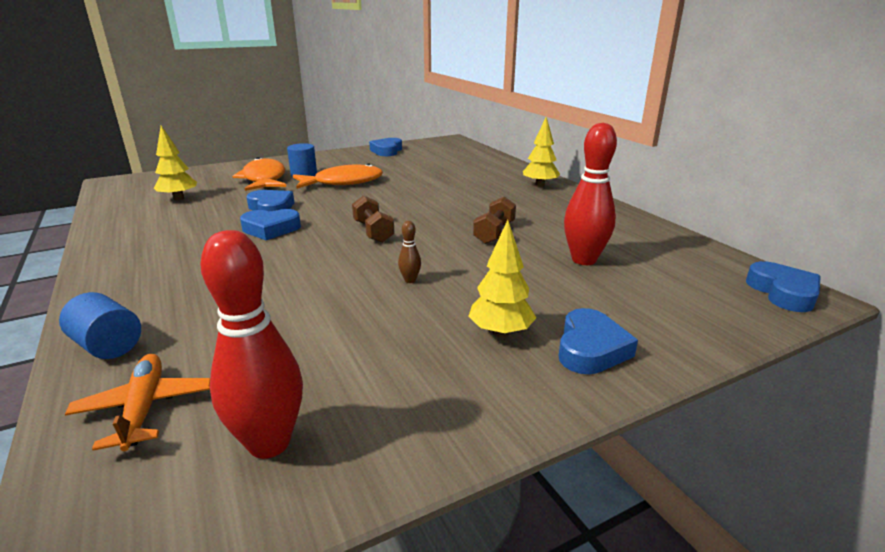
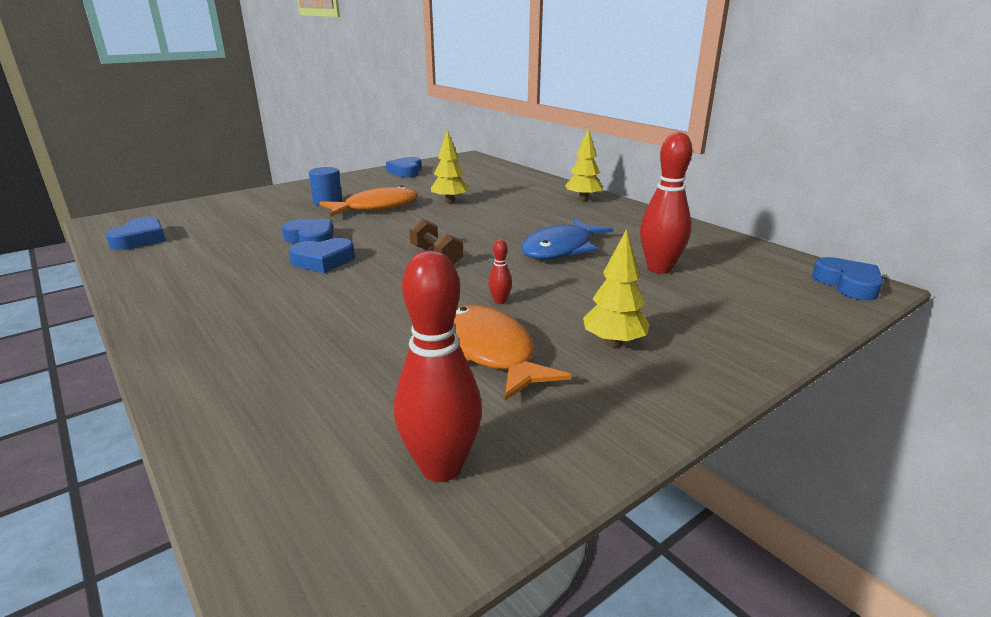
camera: 10 degrees left, 0 degrees up
blue cylinder [59,292,141,359] -> none
orange plane [65,354,210,451] -> none
yellow tree [154,125,197,201] -> yellow tree moved to [431,130,469,203]
orange fish [232,157,286,191] -> orange fish moved to [454,305,572,401]
brown bowling pin [398,221,421,283] -> red bowling pin [488,240,512,304]
brown dumbbell [473,196,516,244] -> blue fish [521,218,613,260]
blue heart [558,308,638,374] -> blue heart moved to [106,217,166,250]

